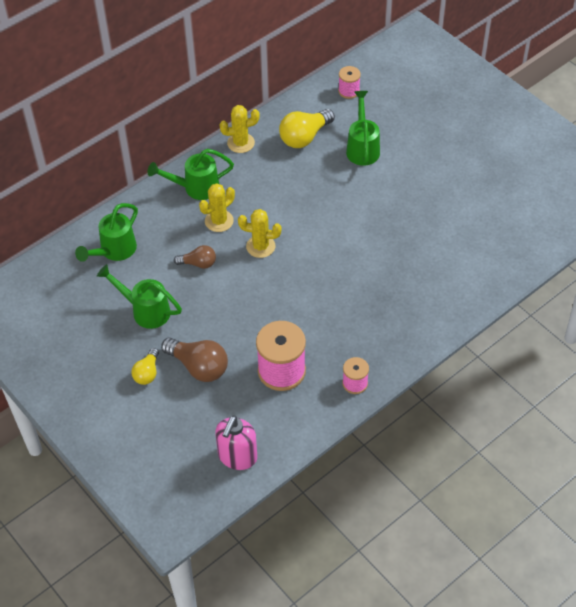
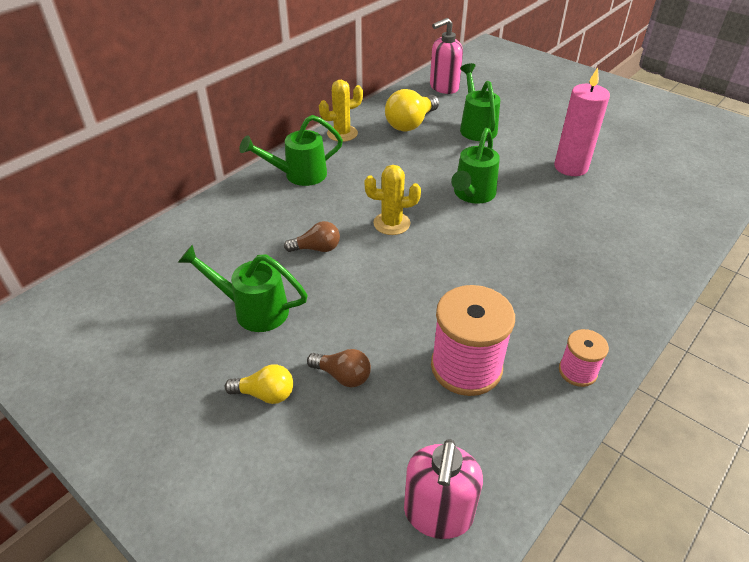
camera: 10 degrees left, 10 degrees down
green watering can [75,203,138,262] -> green watering can moved to [451,128,500,204]
yellow light bulb [131,348,159,385] -> yellow light bulb turned 90 degrees counterclockwise [225,364,293,404]
brown light bulb [161,337,228,382] -> brown light bulb [307,349,371,387], size x0.60
yellow cactus [199,183,235,232] -> none
pink spool [338,66,361,99] -> pink soap dispenser [430,18,463,94]
none -> pink candle [554,68,610,176]

